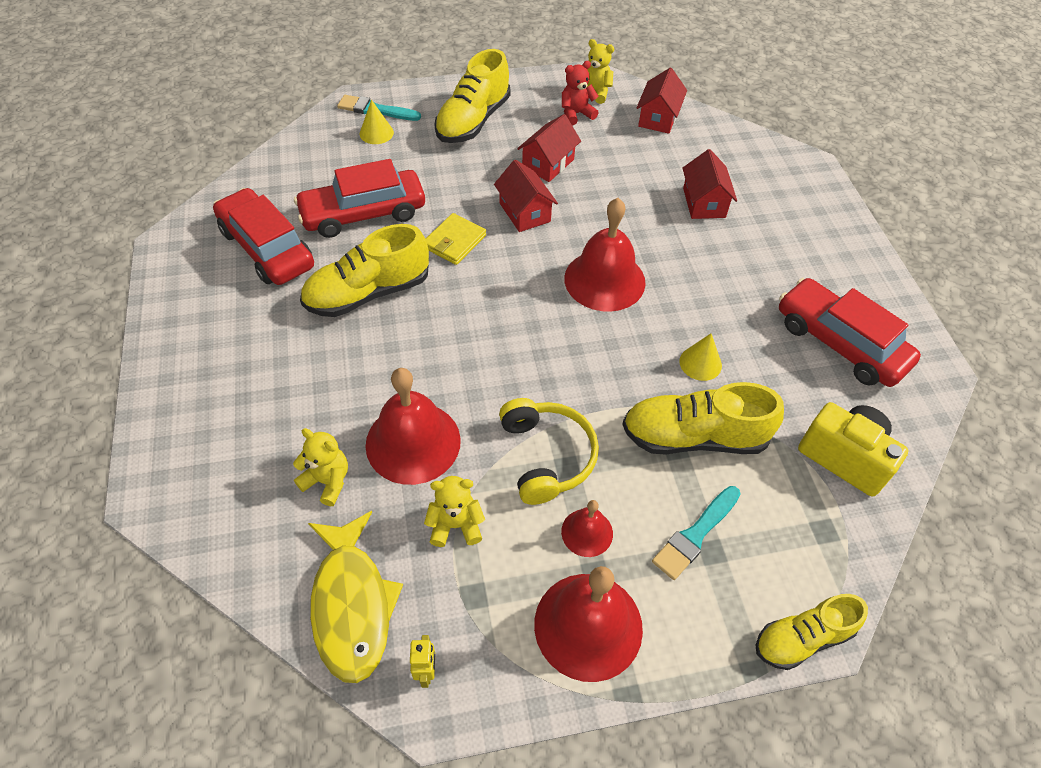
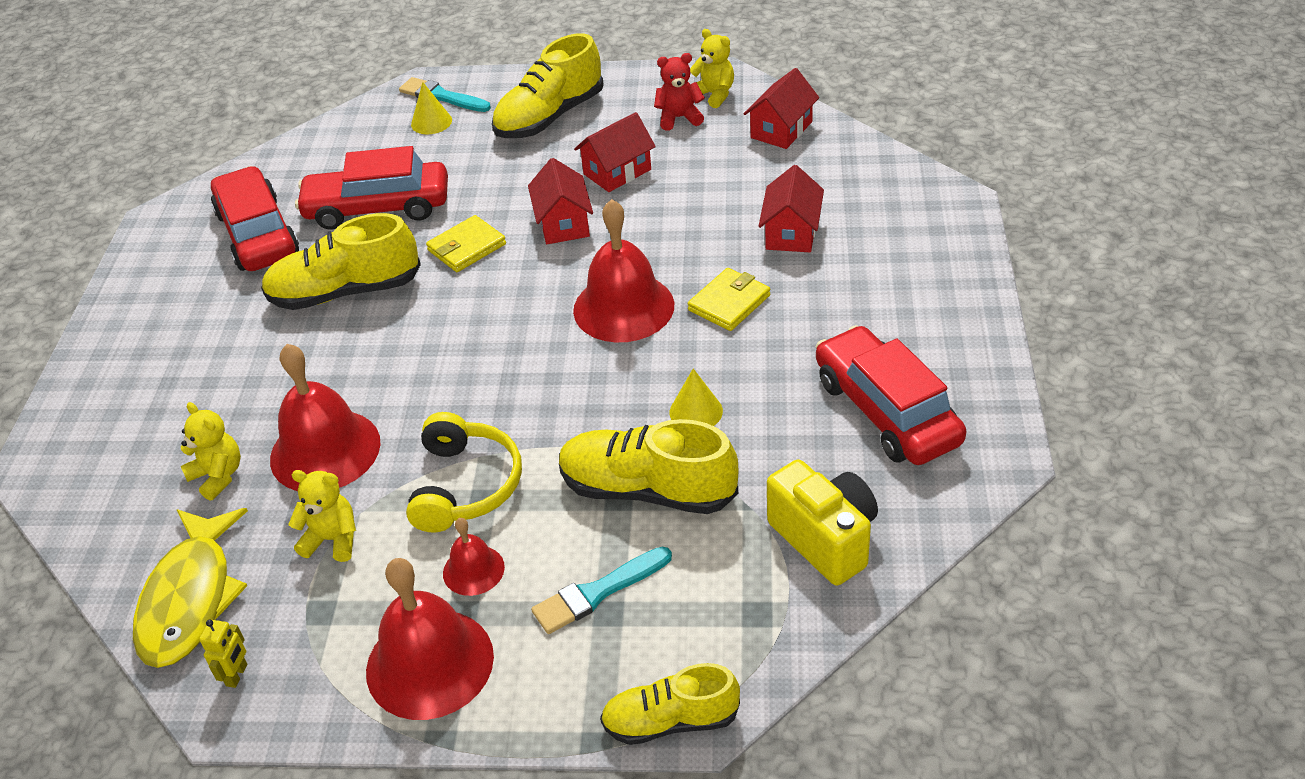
camera: 20 degrees right, 10 degrees down
none -> yellow wallet [688,268,770,331]

